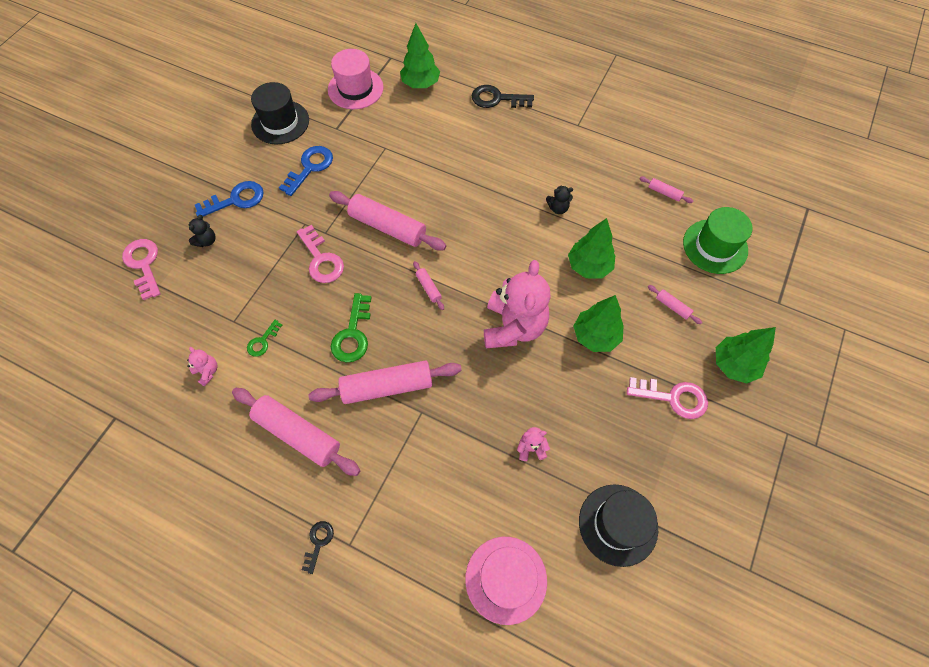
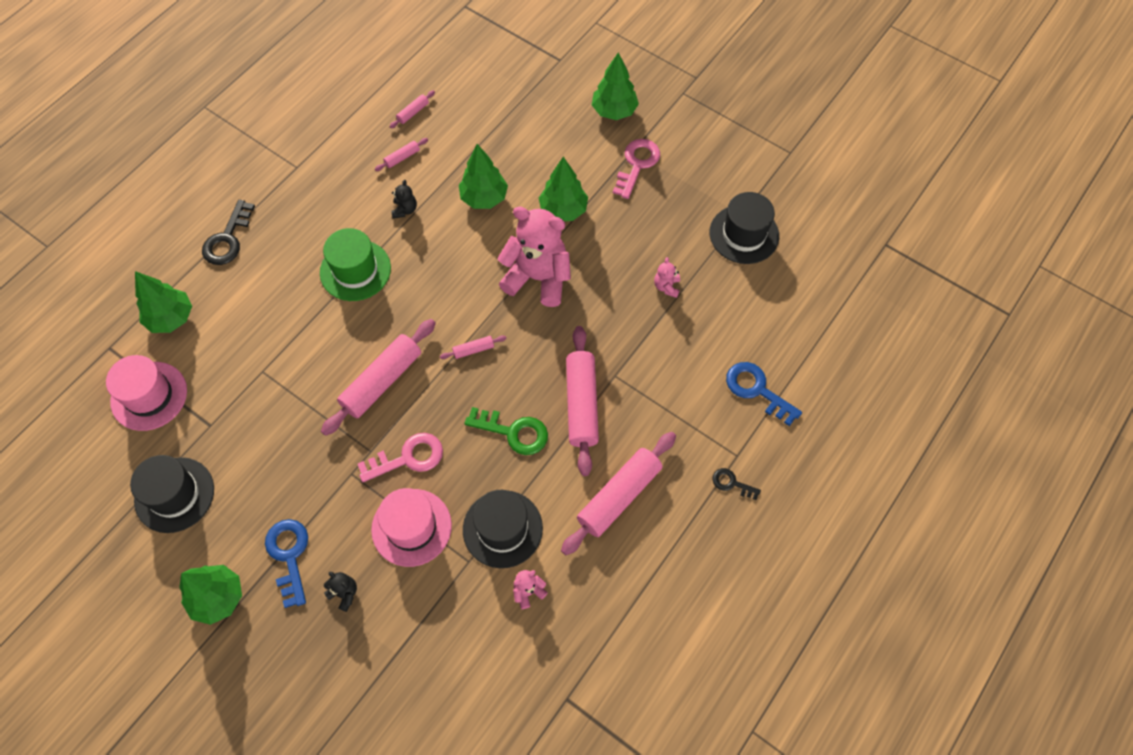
camera: 80 degrees left, 0 degrees up
pink key [122,239,161,300] -> none
green key [247,320,282,357] -> black hat [463,490,543,568]
blue key [279,146,333,196] -> blue key moved to [726,362,802,426]
pink hat [465,537,547,625] -> pink hat moved to [371,488,452,567]
pink rolling pin [648,285,702,324] -> pink rolling pin moved to [375,138,428,171]
green hat [683,207,752,274] -> green hat moved to [320,228,391,301]
none -> green tree [179,565,242,625]

